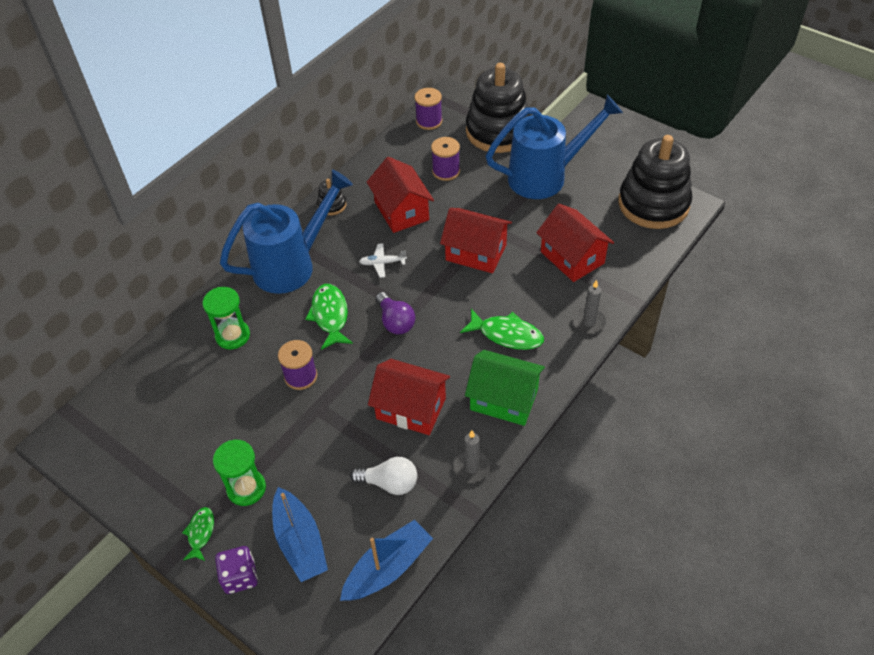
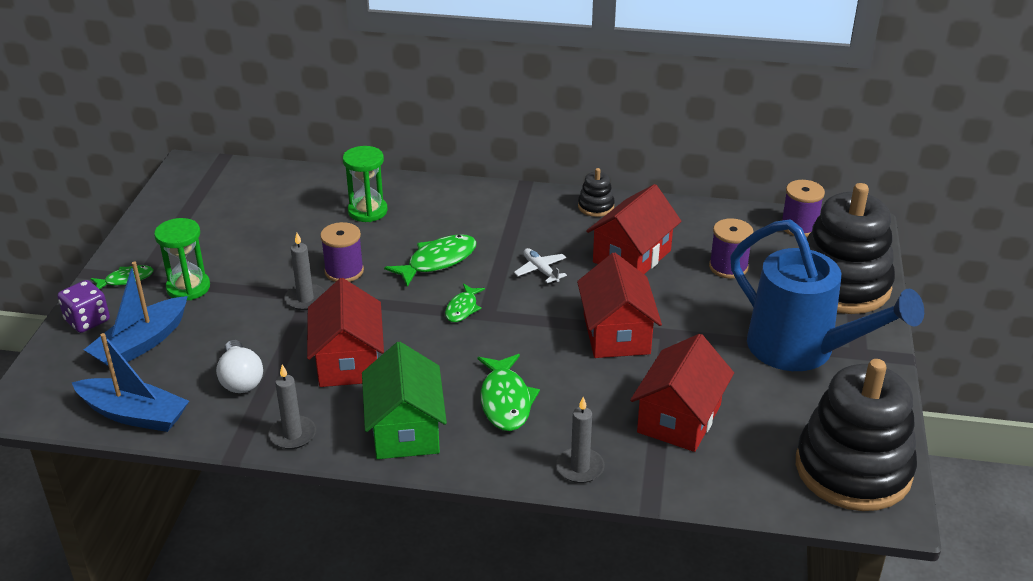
camera: 60 degrees right, 15 degrees down
blue watering can [220,169,353,294] -> none
purple light bulb [376,292,415,334] -> green fish [445,284,485,322]
none -> grey candle [284,233,325,310]

